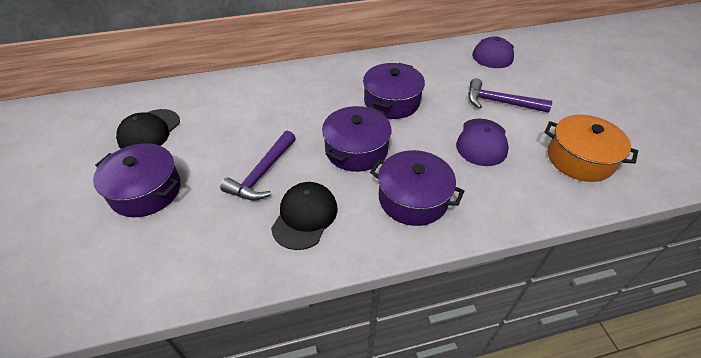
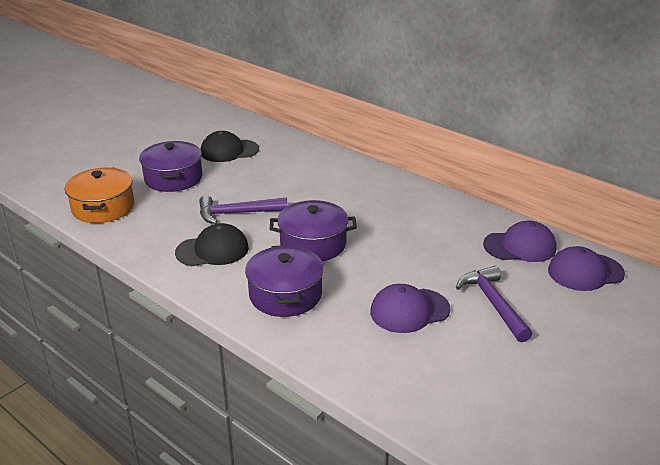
camera: 55 degrees right, 15 degrees down
purple pot [363,63,425,119] -> none
orange pot [545,115,638,182] -> orange pot moved to [64,167,134,223]
none -> purple cap [483,221,557,262]

